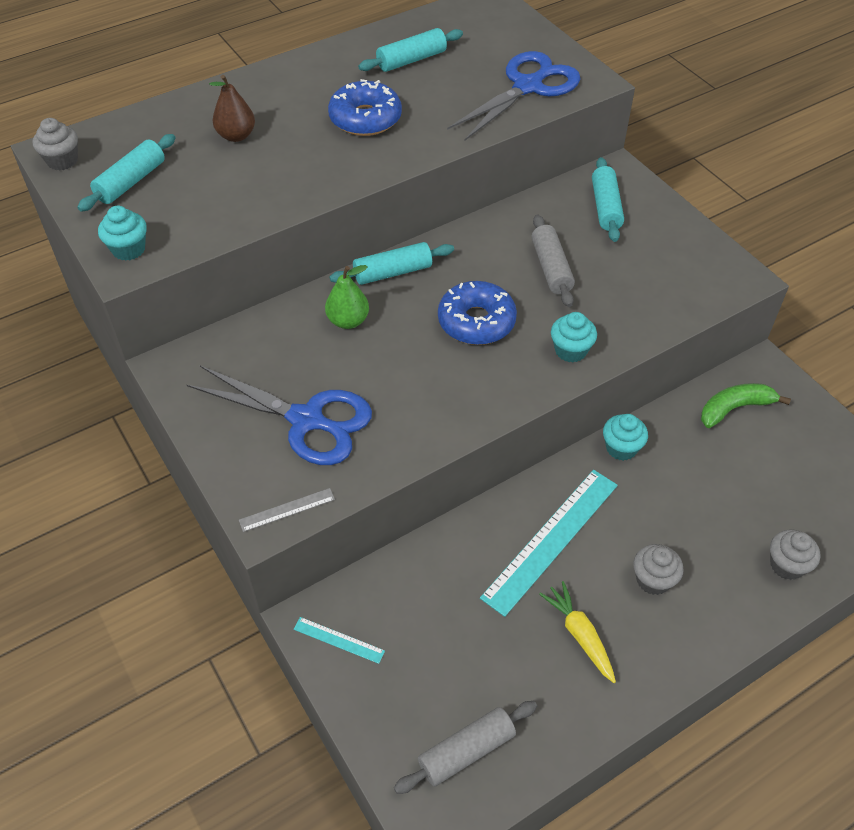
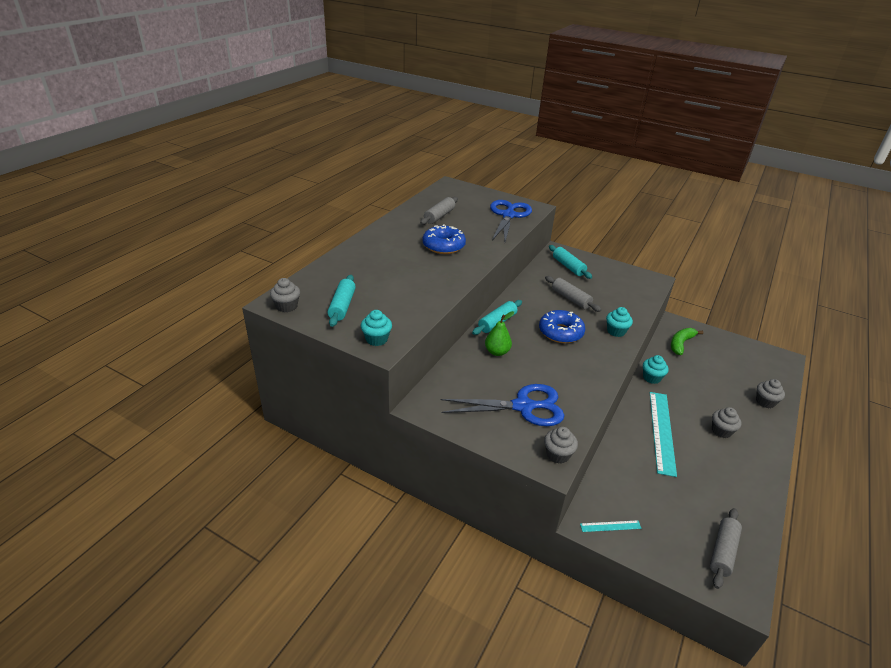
camera: 30 degrees left, 15 degrees down
brown pear [209,75,255,142] -> none
grey ruler [239,488,335,532] -> grey cupcake [544,427,578,464]
turquoise rolling pin [358,28,463,72] -> grey rolling pin [420,197,458,225]
yellow carrot [539,581,616,683] -> none

